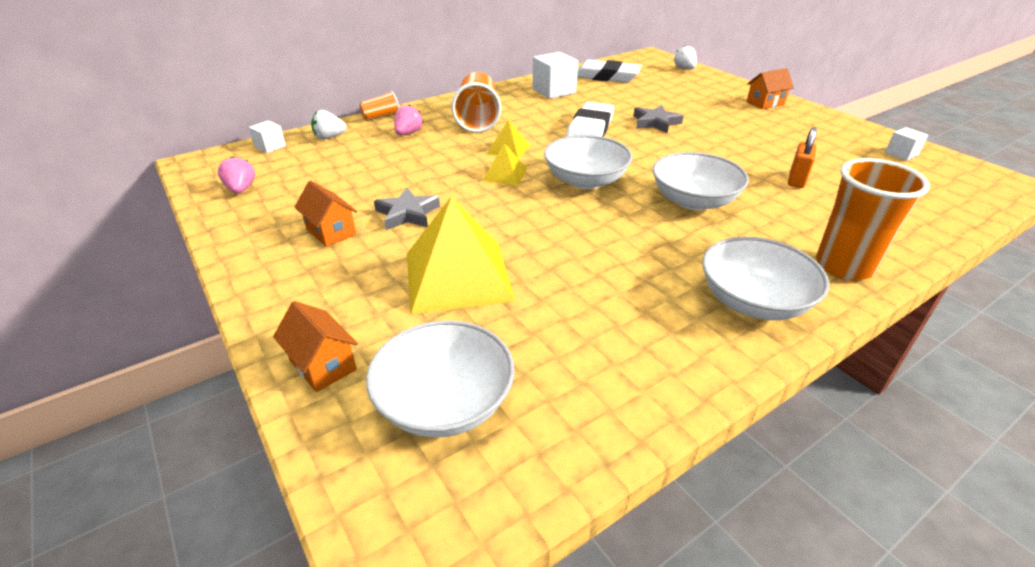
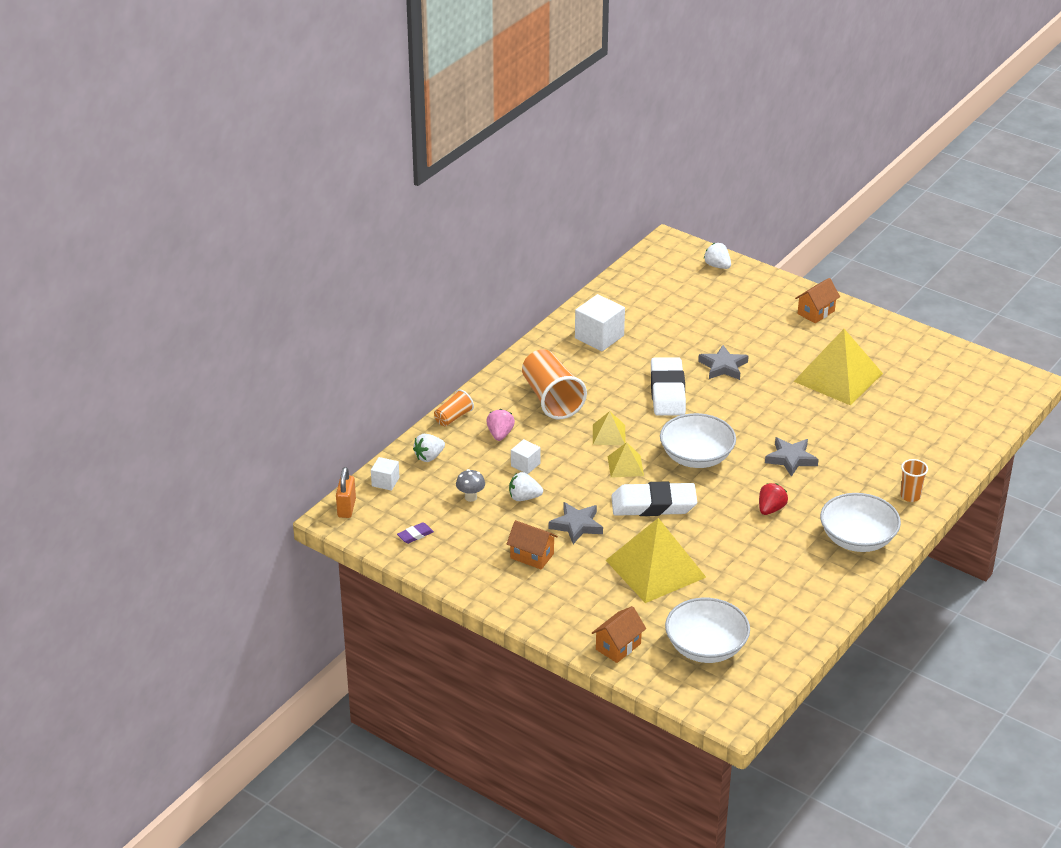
camera: 20 degrees left, 0 degrees up
pink strawberry [218,156,255,194] -> purple eraser [397,522,434,544]
orange house [273,301,358,392] -> orange house turned 75 degrees counterclockwise [592,606,646,663]
white eraser [577,60,642,83] -> white eraser moved to [611,481,697,516]
white bowl [652,152,749,210] -> grey star [765,437,819,477]
orange padlock [788,127,817,188] -> orange padlock moved to [336,467,356,518]
orange cup [816,158,930,280] -> orange cup [900,459,928,502], size x0.51
white cube [885,127,928,161] -> white cube moved to [511,439,541,474]
none -> grey mushroom [456,469,485,502]
none -> white strawberry [509,472,543,501]
none -> red strawberry [759,483,788,515]
none -> yellow pyramid [793,329,883,406]

